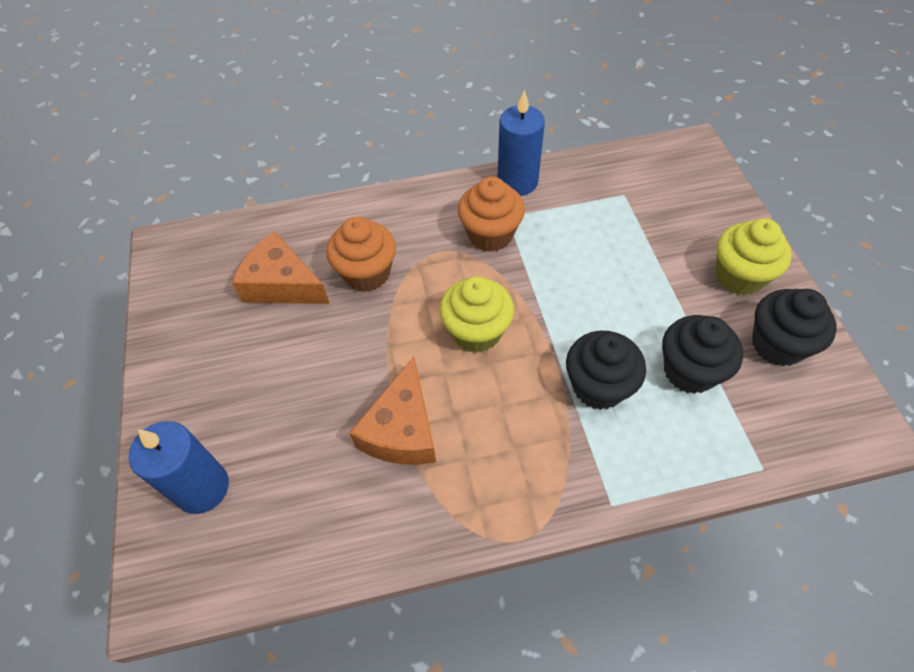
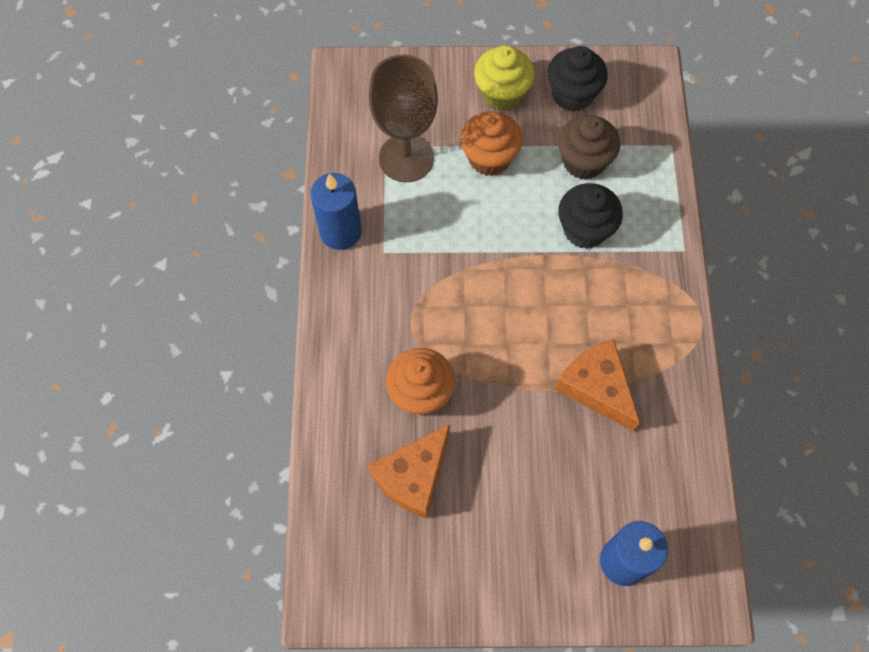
camera: 80 degrees left, 10 degrees up
orange cheese [349,357,436,465] -> orange cheese turned 150 degrees counterclockwise [555,339,640,431]
yellow cupcake [439,276,514,353] -> none
orange cupcake [458,177,525,252] -> orange cupcake moved to [460,111,523,176]
black cupcake [662,315,743,394] -> brown cupcake [558,115,620,180]
none -> brown goblet [369,55,438,182]

